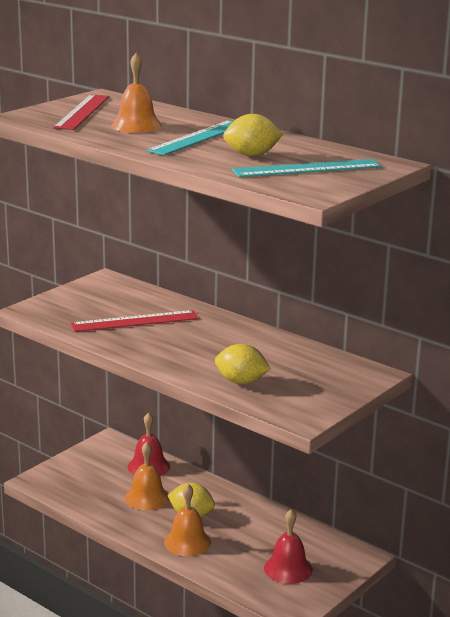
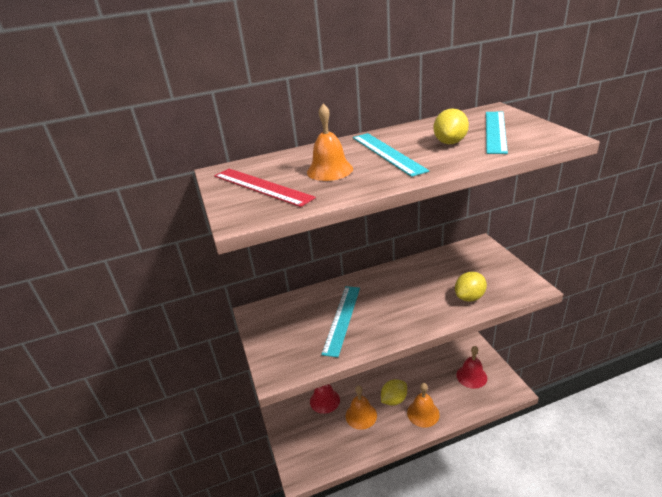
camera: 55 degrees left, 10 degrees up
red ruler [71,310,199,332] -> turquoise ruler [321,286,360,357]

